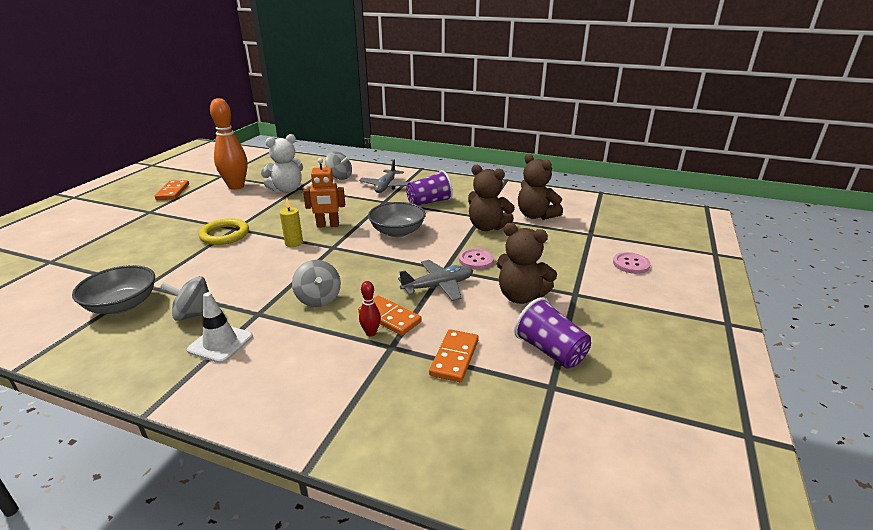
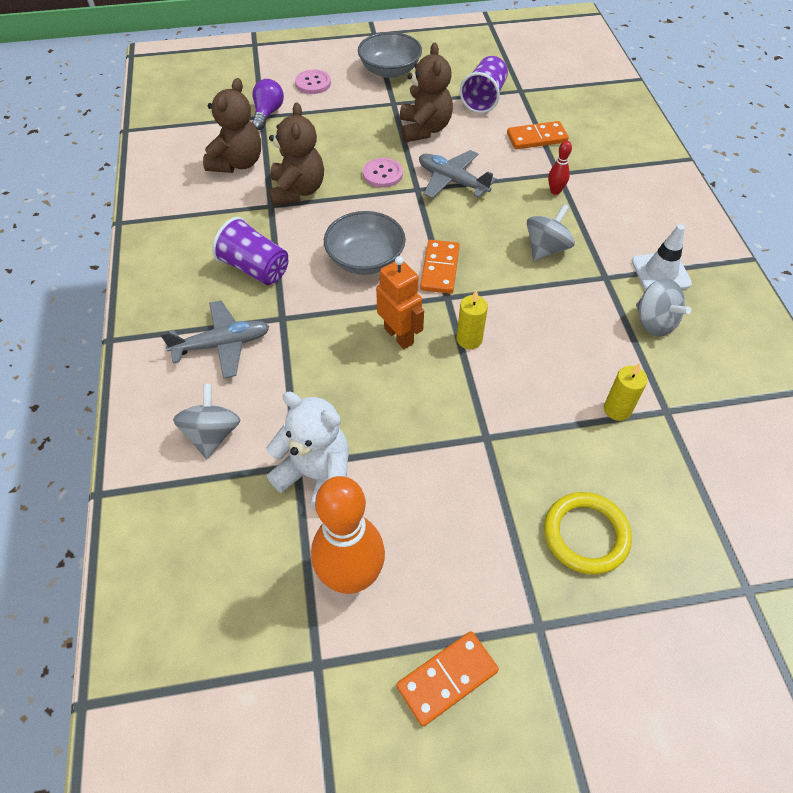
camera: 120 degrees left, 25 degrees up
grey bowl [72,265,155,314] -> grey bowl moved to [358,32,422,78]
yellow ring [199,218,249,245] -> yellow ring moved to [544,492,632,574]
orange domino [358,296,422,336] -> orange domino moved to [420,240,460,294]
none -> purple light bulb [252,79,284,130]
none -> yellow candle [604,363,648,421]

